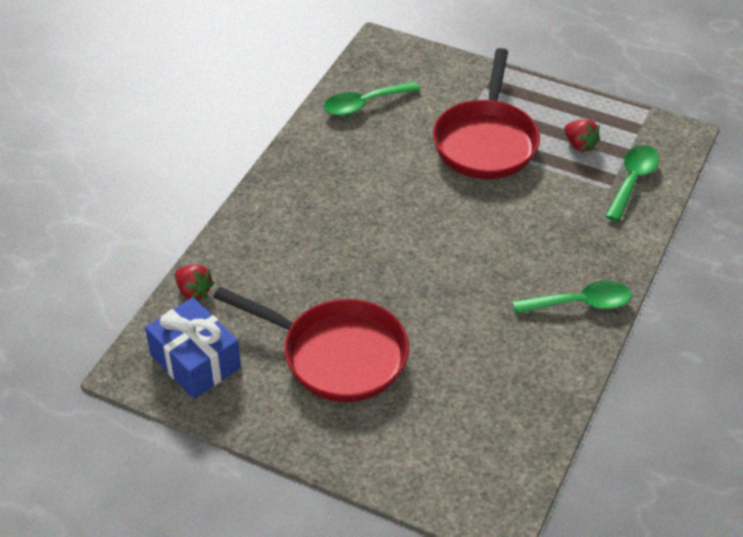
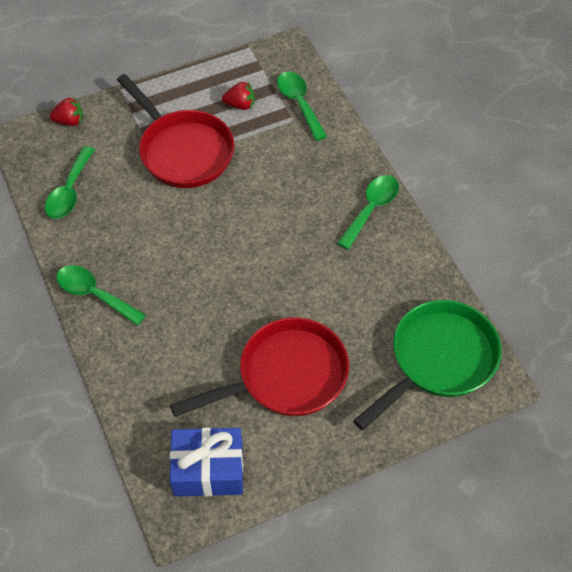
camera: 50 degrees left, 10 degrees up
red strawberry [175,264,214,299] -> red strawberry moved to [50,97,83,126]
none -> green spoon [56,265,146,326]
none -> green pan [353,300,502,430]

